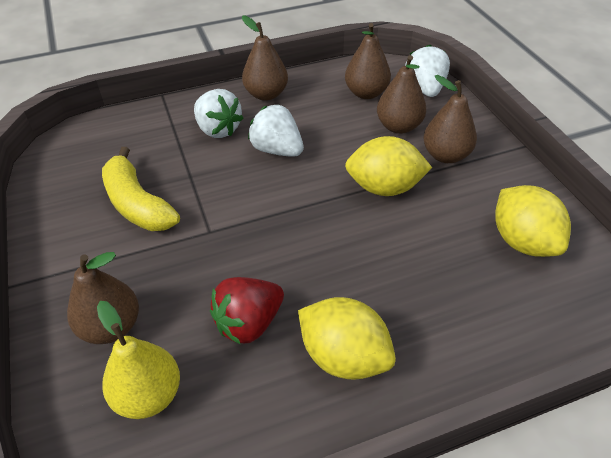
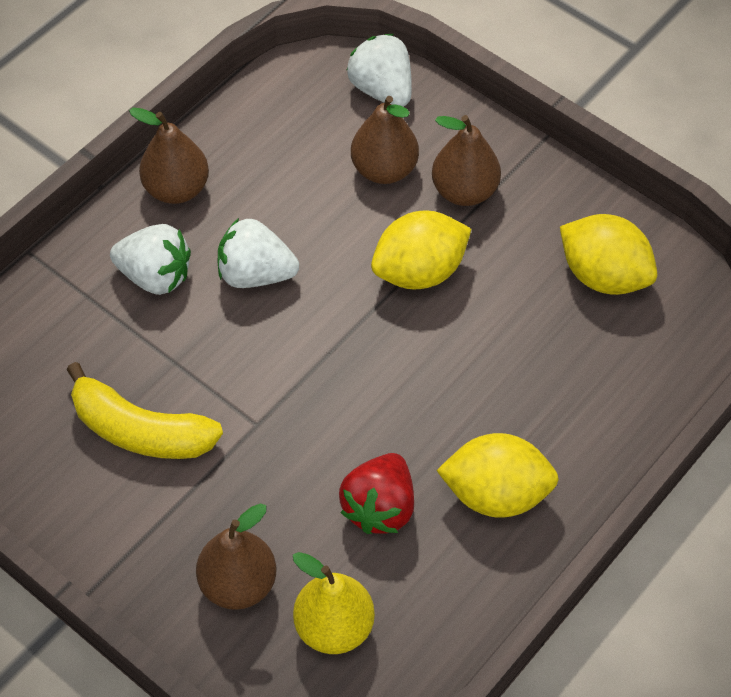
camera: 30 degrees left, 10 degrees up
brown pear [345,23,391,99] -> none

